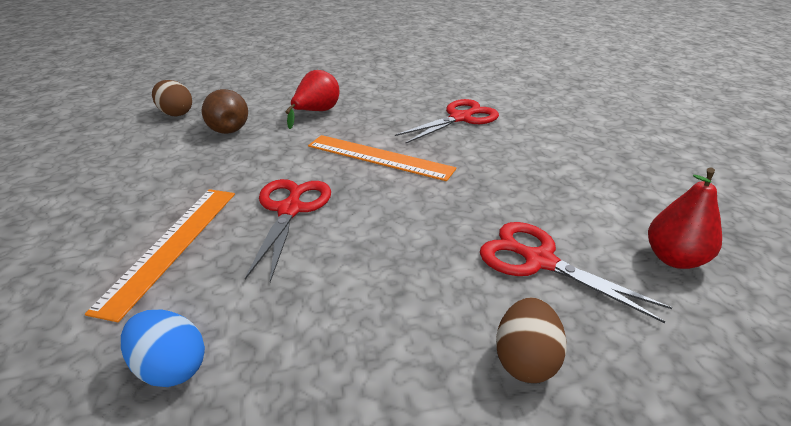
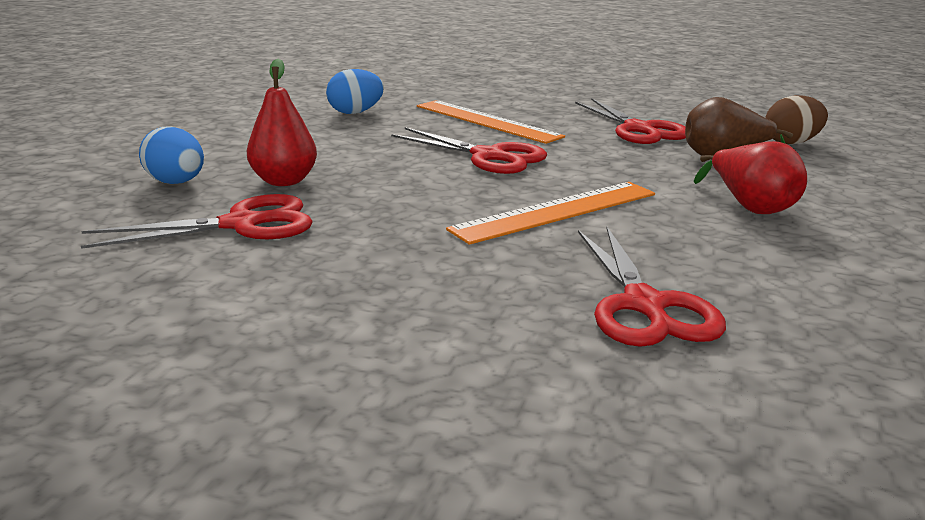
camera: 120 degrees right, 10 degrees down
brown egg [496,298,567,383] -> blue egg [139,126,204,184]
red pear [648,167,722,269] -> red pear moved to [247,59,317,186]
none -> red scissors [575,98,686,144]

